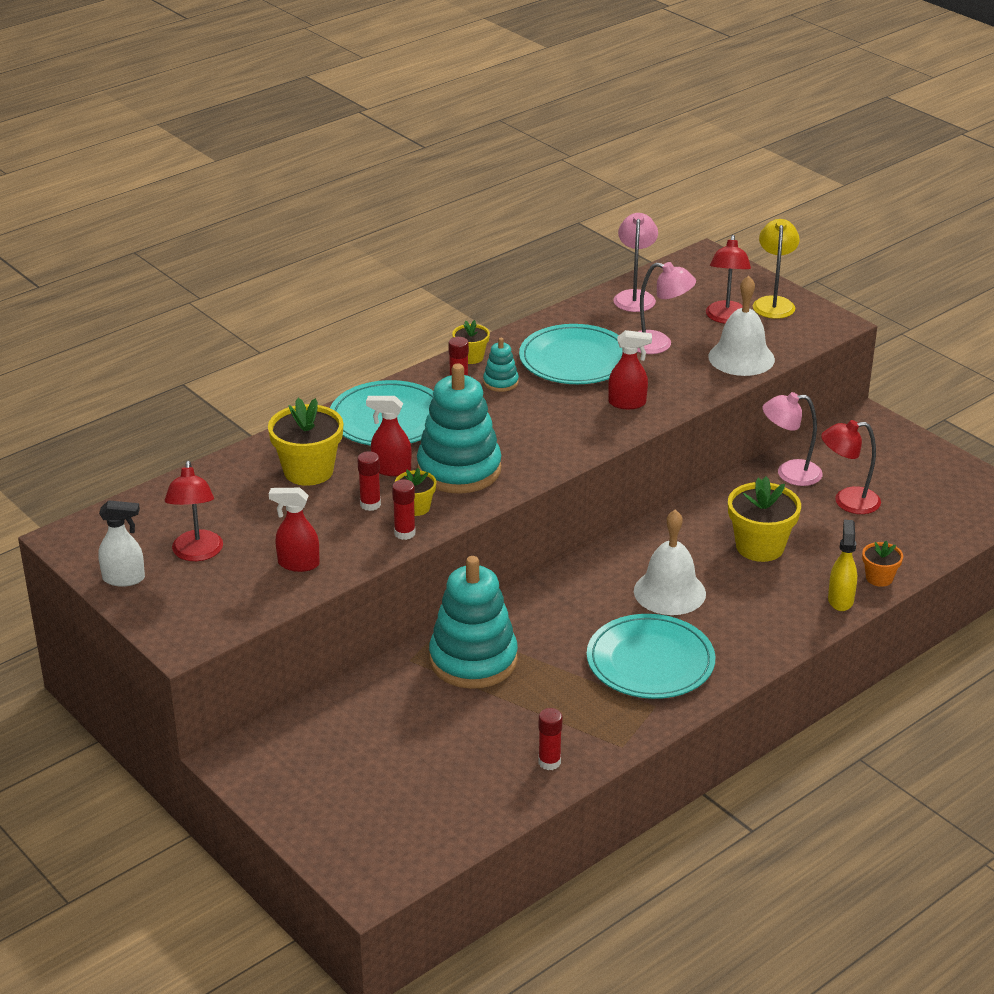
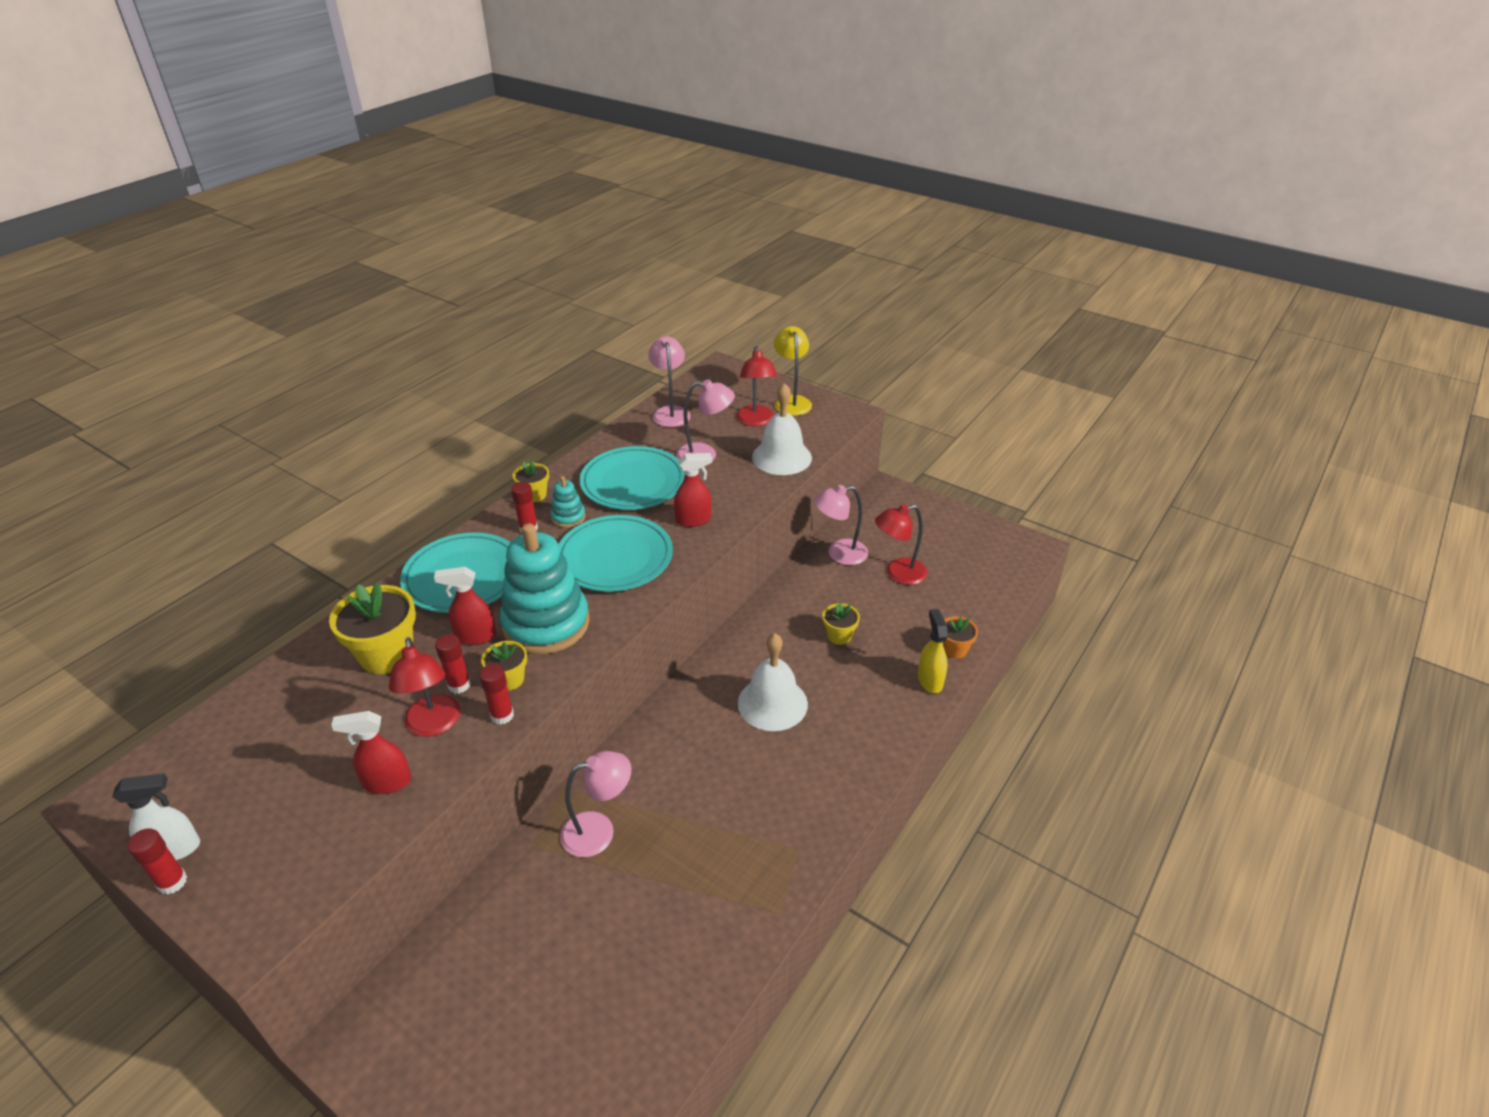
camera: 15 degrees left, 5 degrees up
red lamp [165,461,223,561] -> red lamp moved to [389,637,460,737]
turquoise stacking toy [429,556,518,689] -> pink lamp [560,751,631,857]
red glue stick [538,708,563,770] -> red glue stick moved to [127,829,187,895]
turquoise plate [587,614,715,699] -> turquoise plate moved to [559,515,673,592]
yellow flower pot [728,477,801,562] -> yellow flower pot [823,603,860,645], size x0.55

